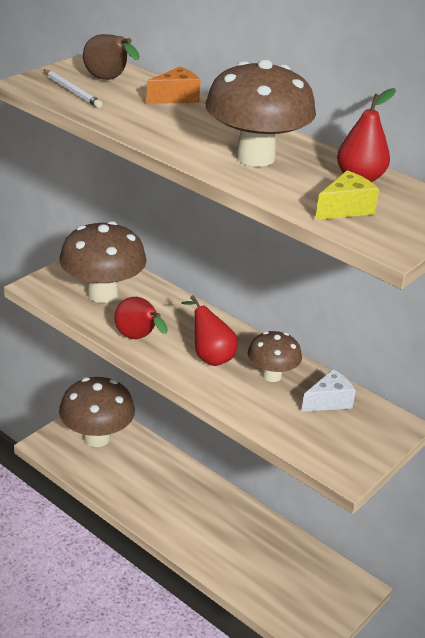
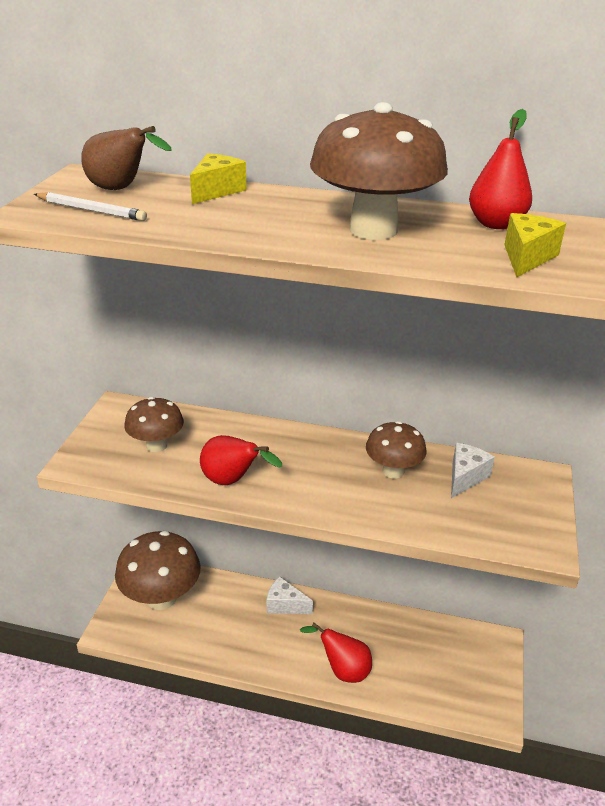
camera: 25 degrees left, 0 degrees up
brown mushroom [59,221,147,303] -> brown mushroom [124,397,184,452], size x0.58
orange cheese [146,67,201,104] -> yellow cheese [190,153,247,204]
red pear [181,295,238,366] -> red pear moved to [300,622,372,683]
none -> white cheese [267,576,313,614]

